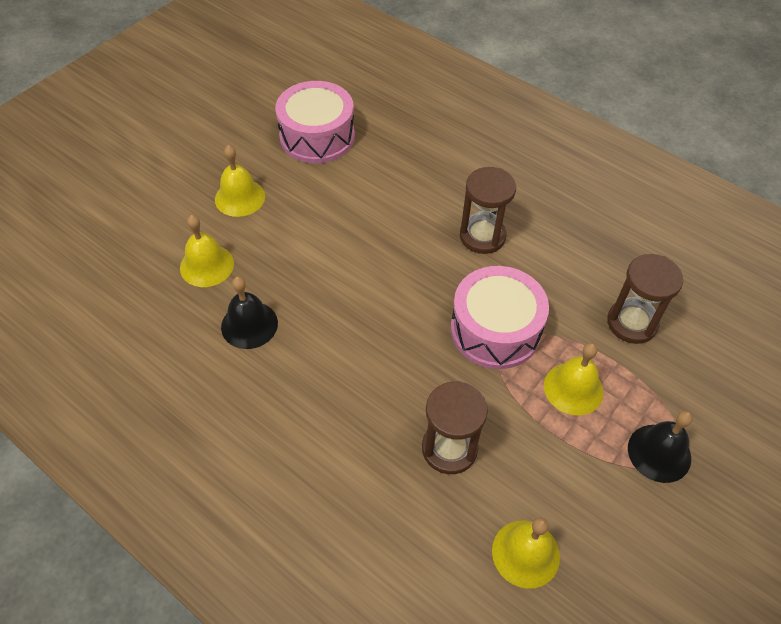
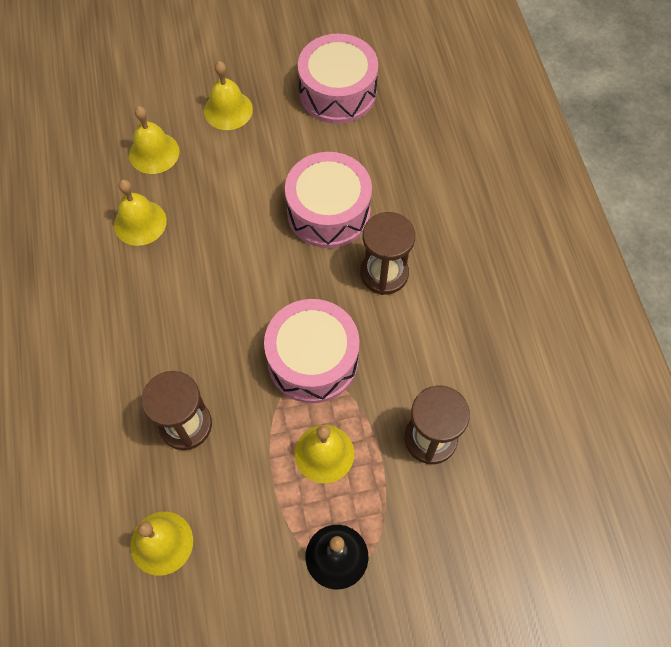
camera: 40 degrees right, 10 degrees up
black bell [221,277,278,349] -> yellow bell [114,180,167,246]
none -> pink drum [285,152,372,248]

